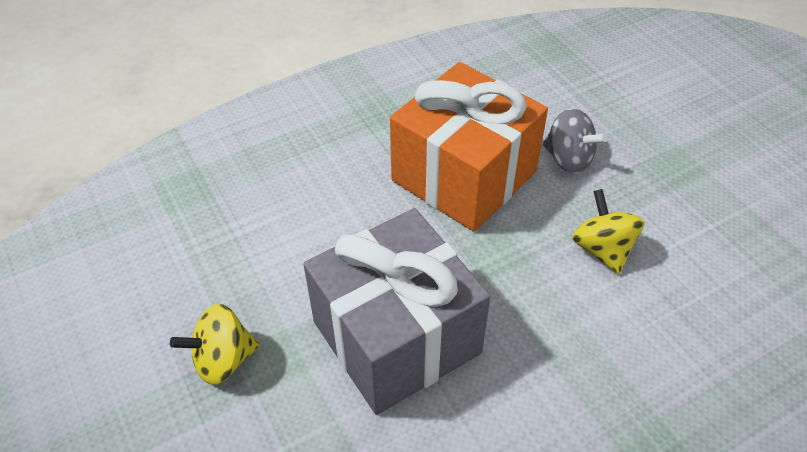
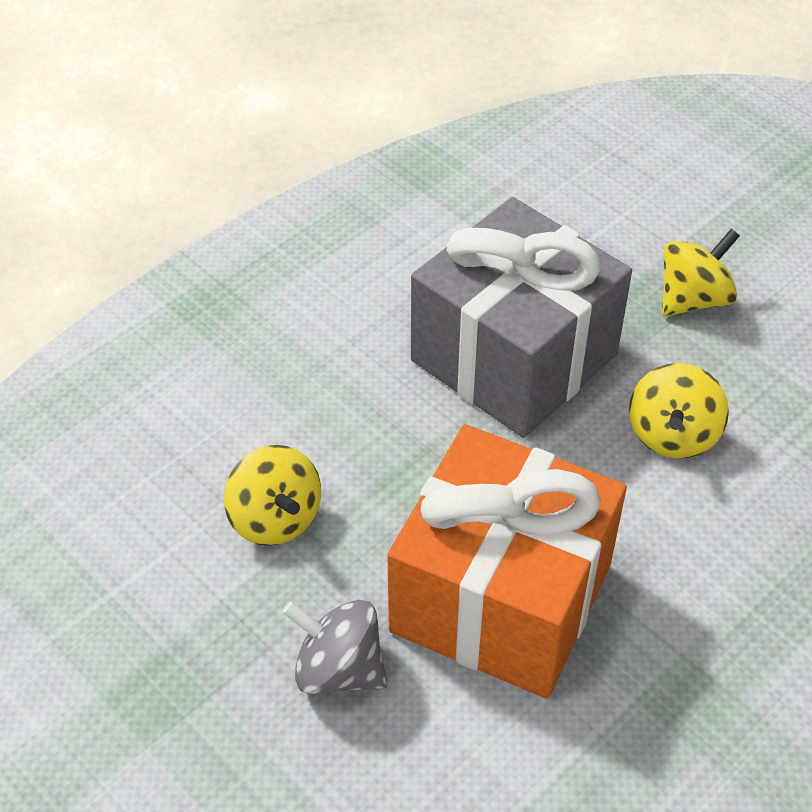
camera: 165 degrees right, 0 degrees up
none -> yellow spinning top [629,363,729,459]

